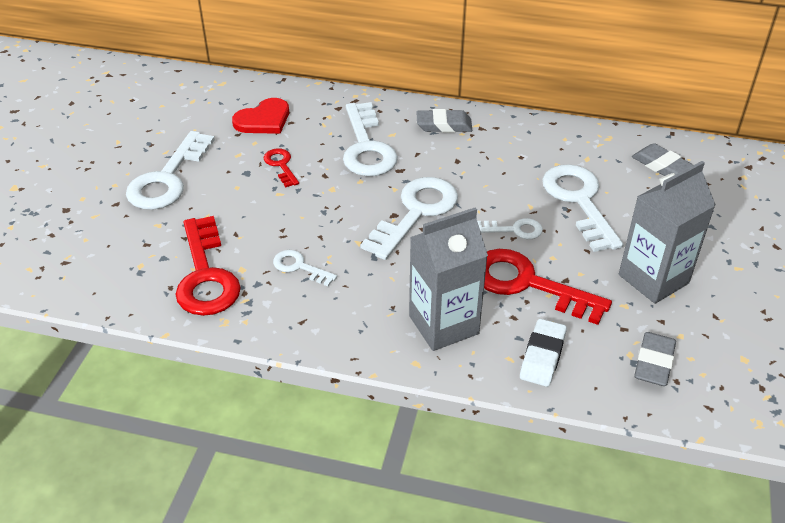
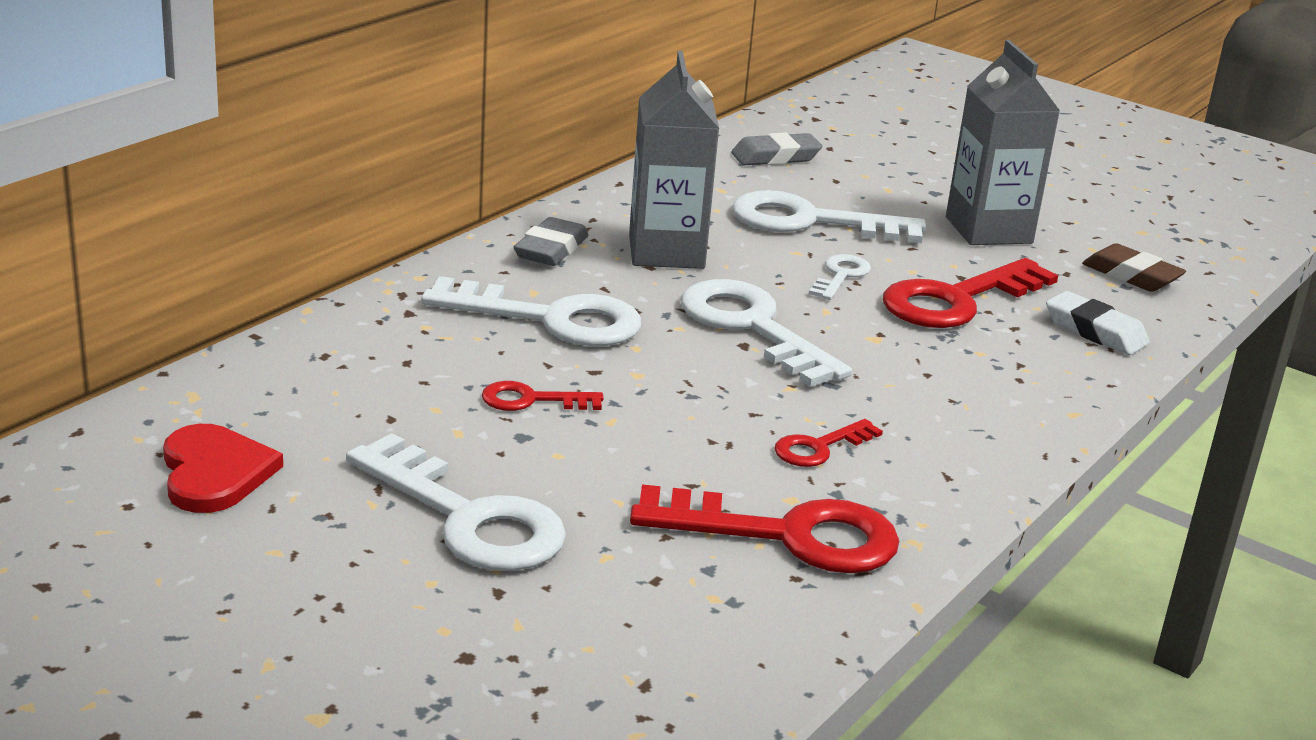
camera: 70 degrees left, 15 degrees down
red heart [232,98,289,134] -> red heart moved to [163,424,283,513]
white key [273,250,337,286] -> red key [774,419,883,467]
grey carton [409,208,488,351] -> grey carton moved to [629,51,719,269]
grey eraser [634,332,676,386] -> brown eraser [1082,243,1186,292]

